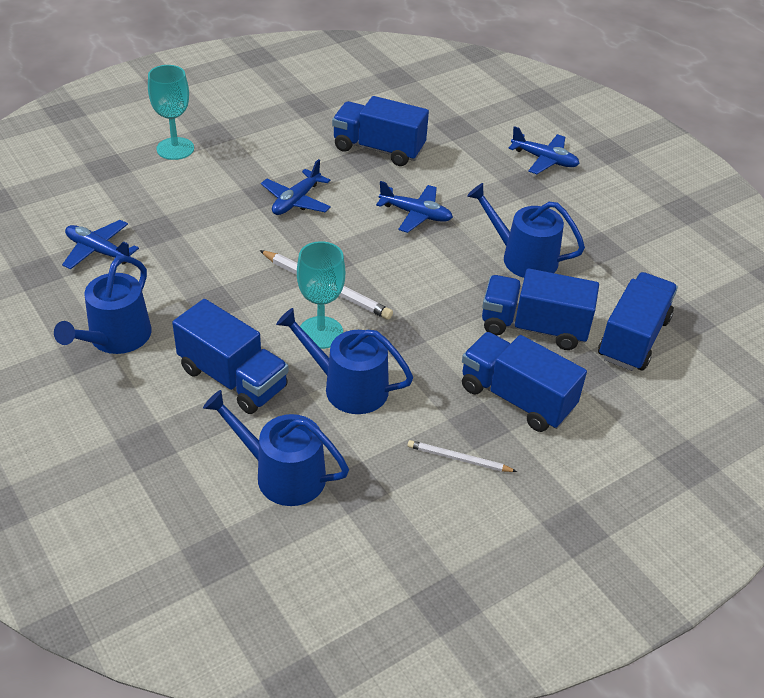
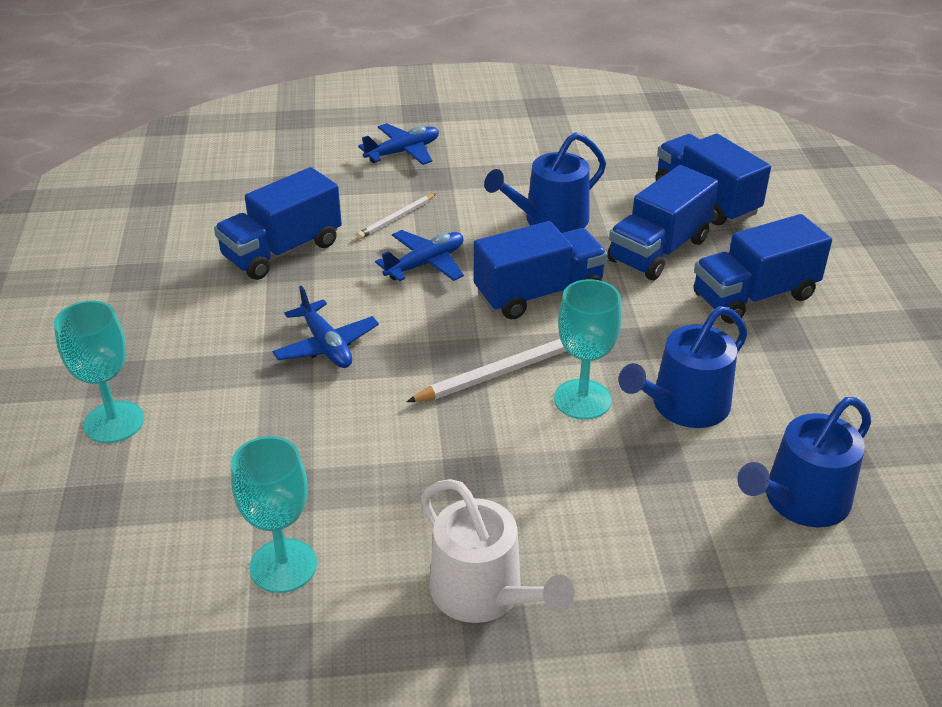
camera: 60 degrees left, 5 degrees down
blue watering can [54,255,152,354] -> white watering can [421,479,574,623]
blue plane [62,220,139,270] -> turquoise goblet [231,436,317,593]
blue truck [172,299,289,414] -> blue truck moved to [474,221,608,319]
white pencil [407,440,517,472] -> white pencil moved to [357,194,436,239]

